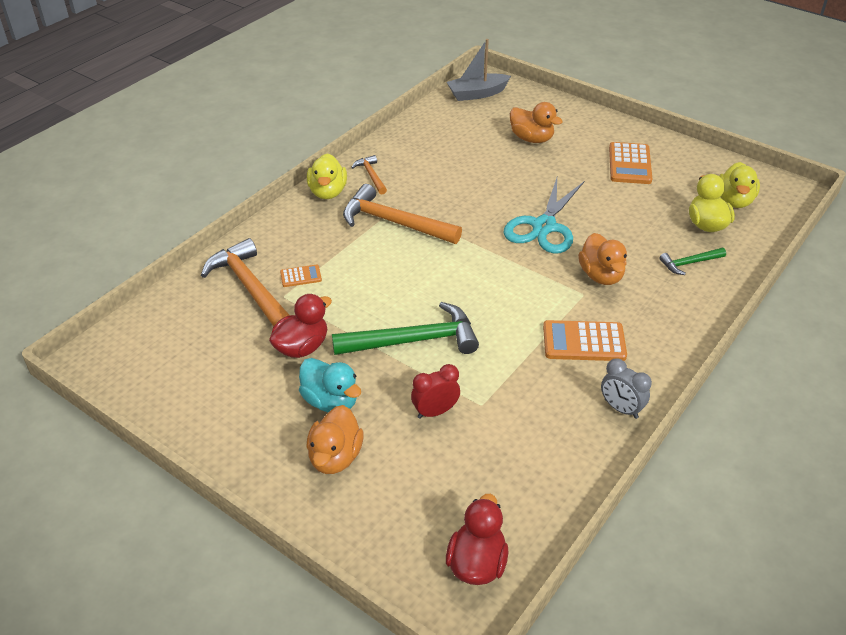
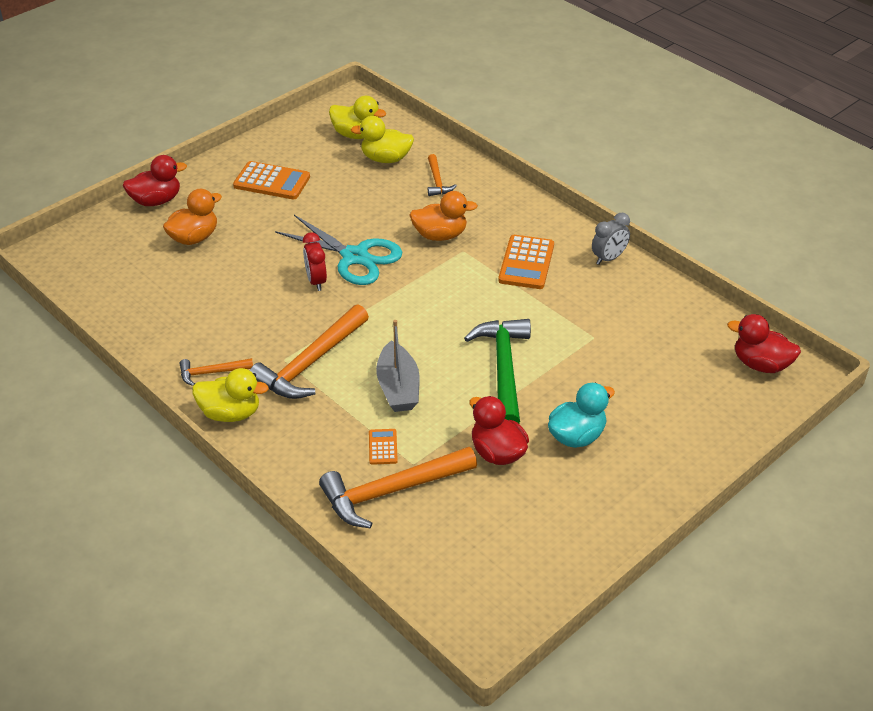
camera: 80 degrees left, 0 degrees up
orange duck [306,405,364,474] -> none
red clock [411,364,460,419] -> red clock moved to [303,232,327,291]
grey boat [447,39,511,101] -> grey boat moved to [376,320,420,412]
green hammer [659,248,726,275] -> orange hammer [428,154,457,196]
none -> red duck [123,155,187,206]

